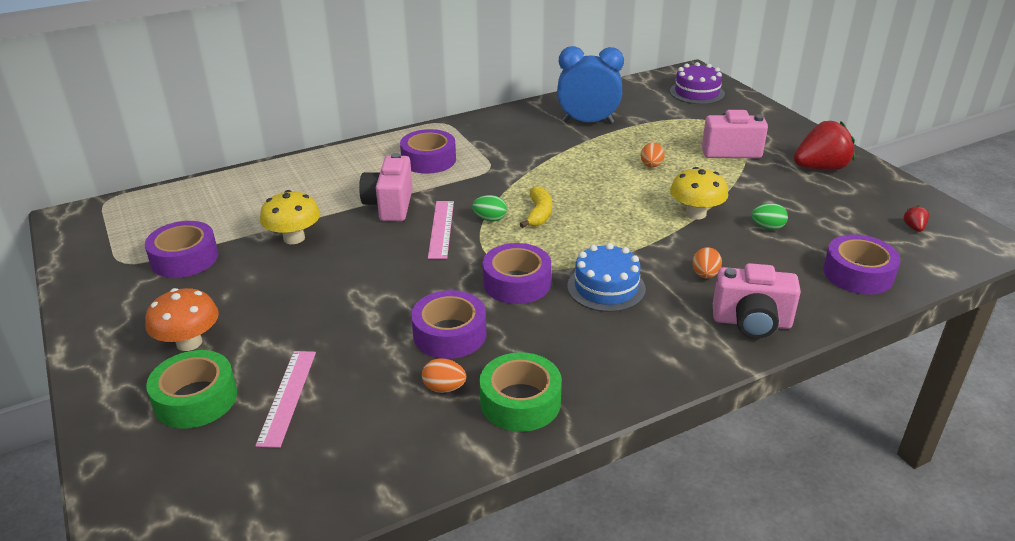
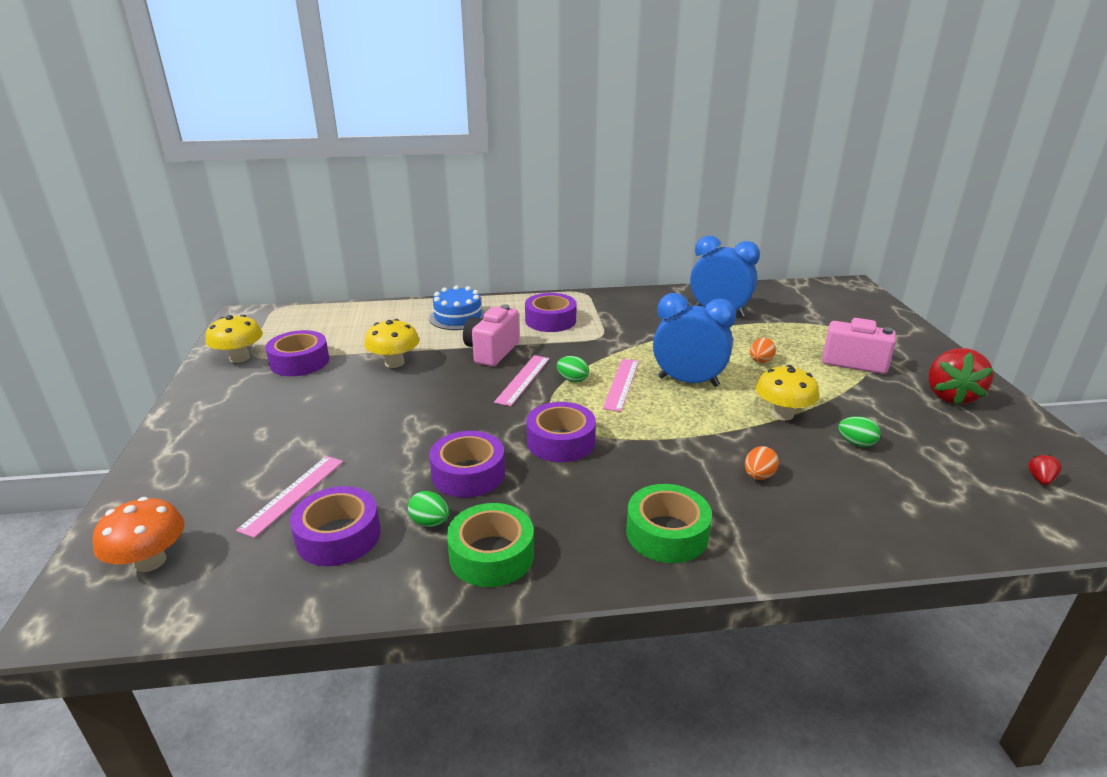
camera: 20 degrees right, 5 degrees down
orange mushroom [145,288,219,351] -> orange mushroom moved to [93,497,185,572]
green tape [146,350,237,428] -> green tape moved to [626,484,712,563]
orange egg [422,358,466,393] -> green egg [408,491,449,527]
yellow banana [520,186,552,228] -> pink ruler [603,359,639,412]
blue cake [567,243,646,312] -> blue cake moved to [429,285,485,330]
purple cake [670,62,725,104] -> none
pink camera [713,263,801,338] -> none
red strawberry [794,121,855,170] -> red strawberry turned 105 degrees clockwise [928,348,994,406]
purple tape [823,234,900,294] -> purple tape moved to [290,486,380,566]
none -> yellow mushroom [206,315,263,363]
none -> blue clock [653,293,736,387]

